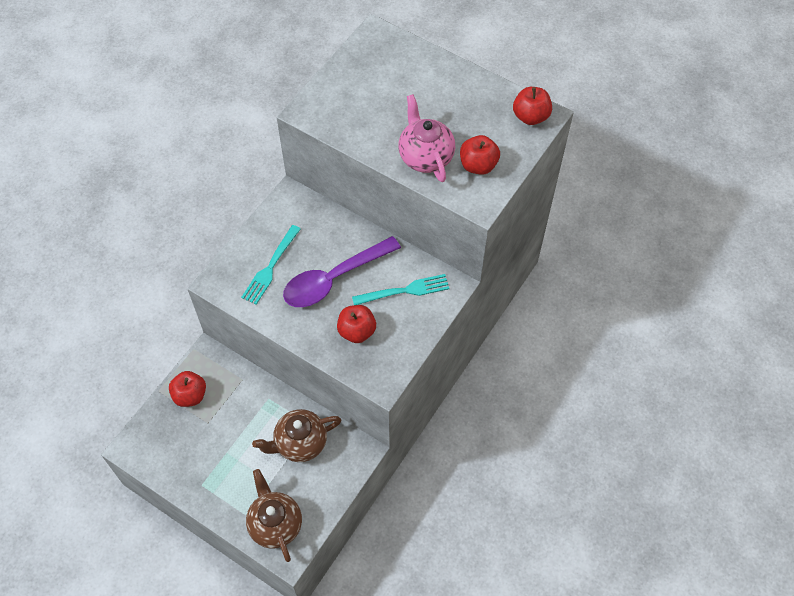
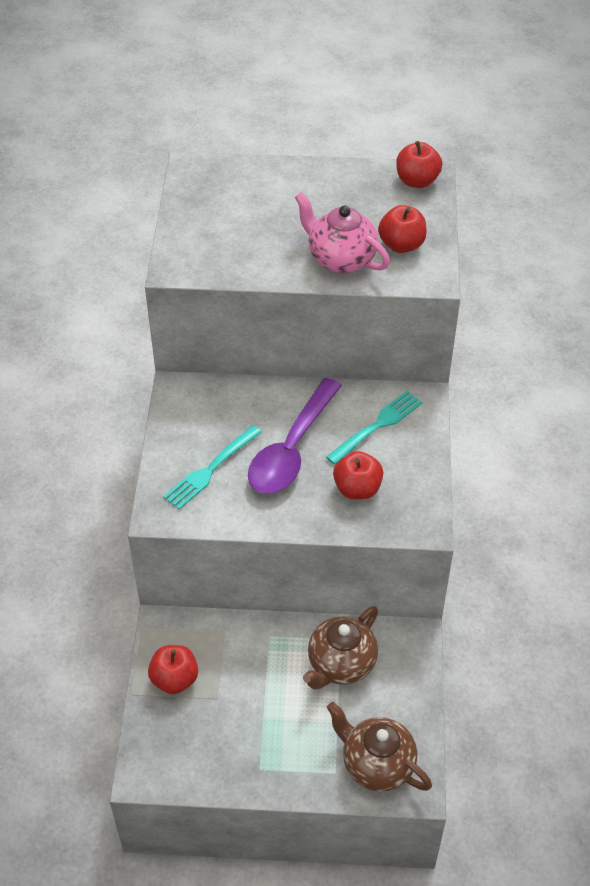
camera: 30 degrees left, 10 degrees down
turquoise fork [241,225,301,305] -> turquoise fork turned 45 degrees clockwise [163,425,262,510]

